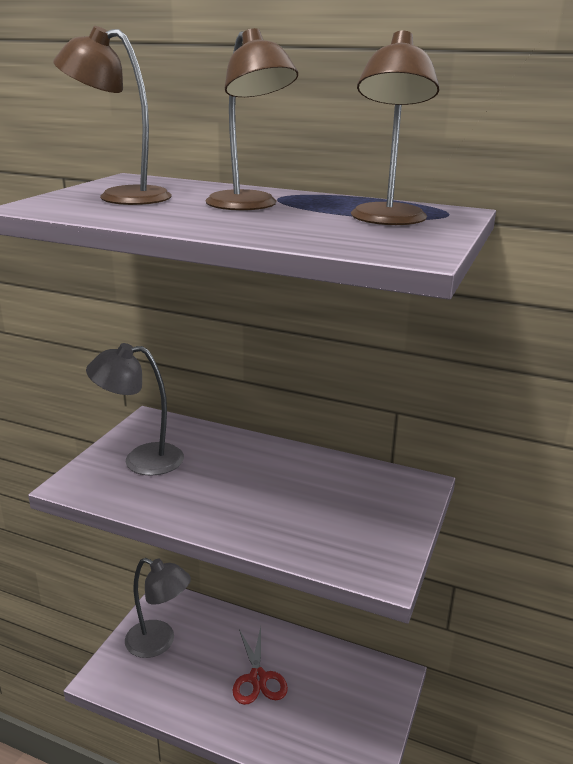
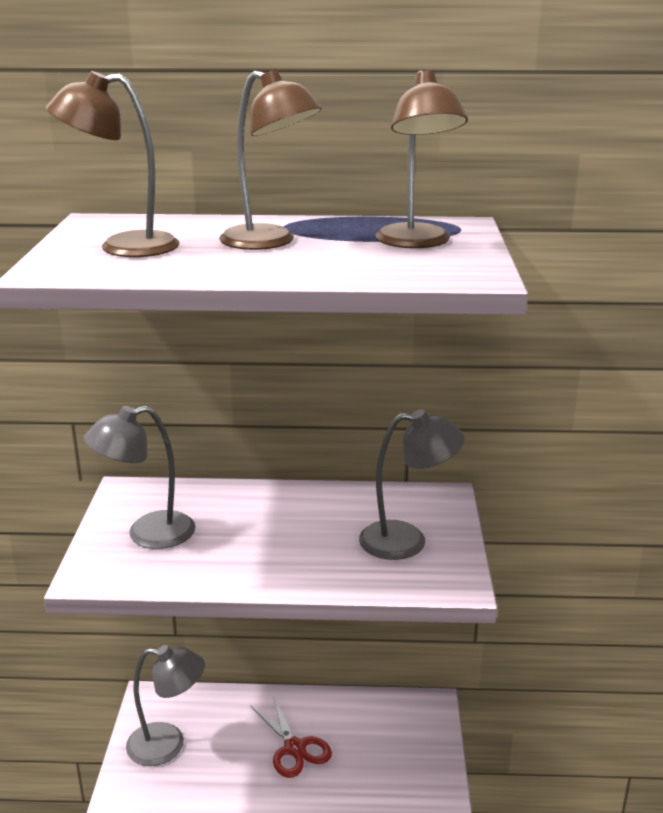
camera: 20 degrees left, 0 degrees up
none -> grey lamp [359,409,465,560]

